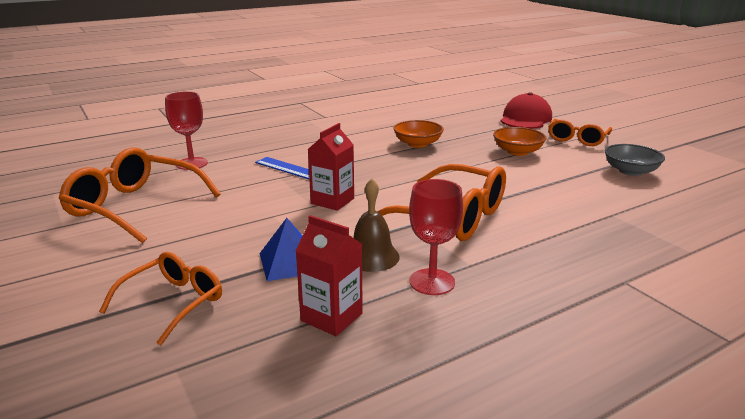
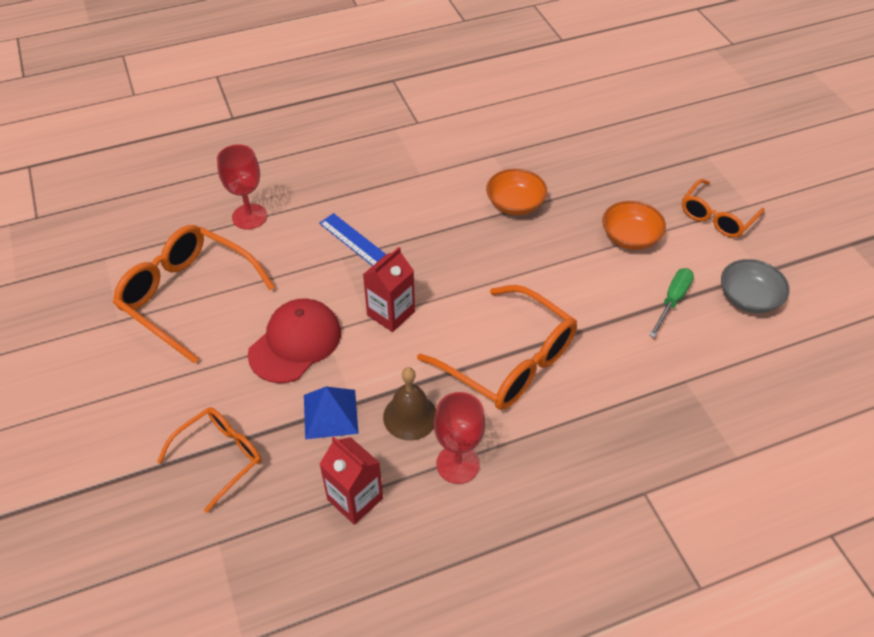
camera: 10 degrees right, 25 degrees up
red cap [500,92,552,129] -> red cap moved to [248,298,341,383]
none -> green screwdriver [649,268,694,338]

